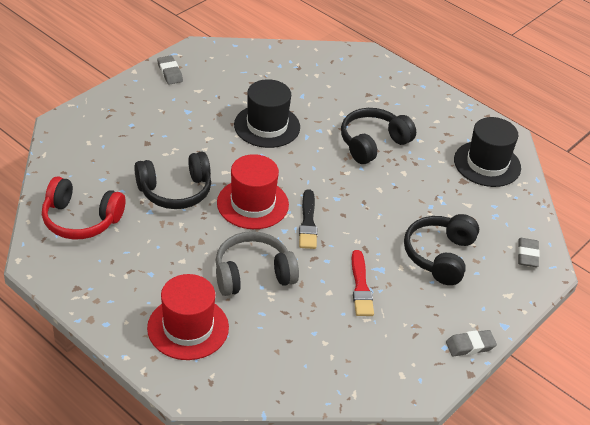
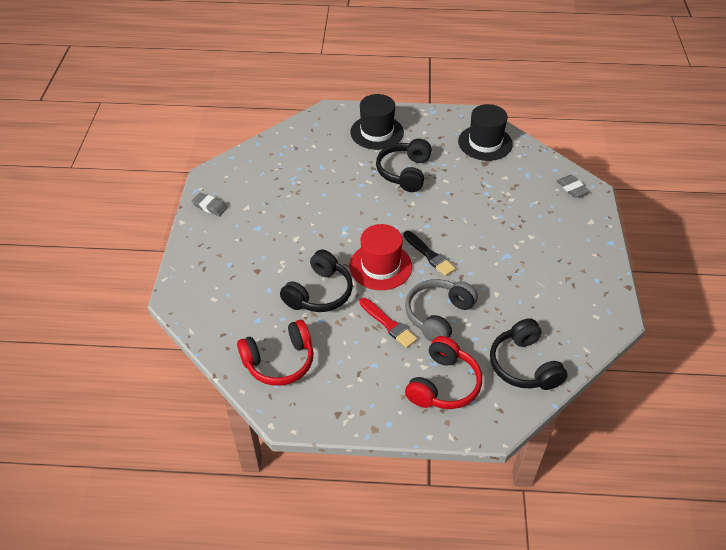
camera: 35 degrees left, 5 degrees up
red hat [147,274,229,360] -> red headphones [405,336,482,409]
black hat [234,79,300,148] -> black hat moved to [350,94,404,150]
red brush [352,250,374,316] -> red brush moved to [359,298,418,348]
black headphones [404,214,479,285] -> black headphones moved to [490,318,568,390]
grey eraser [446,330,497,356] -> none

